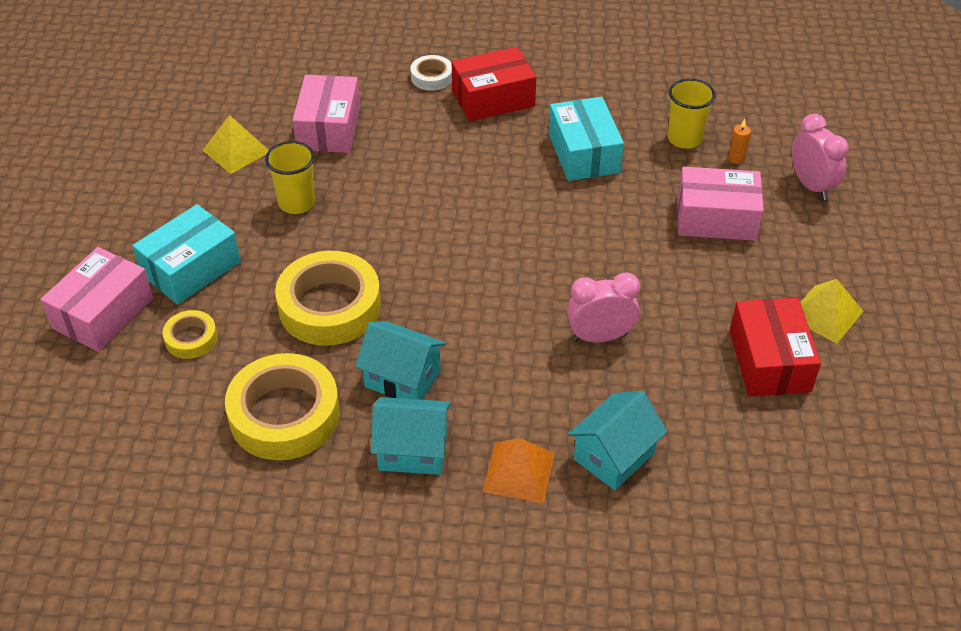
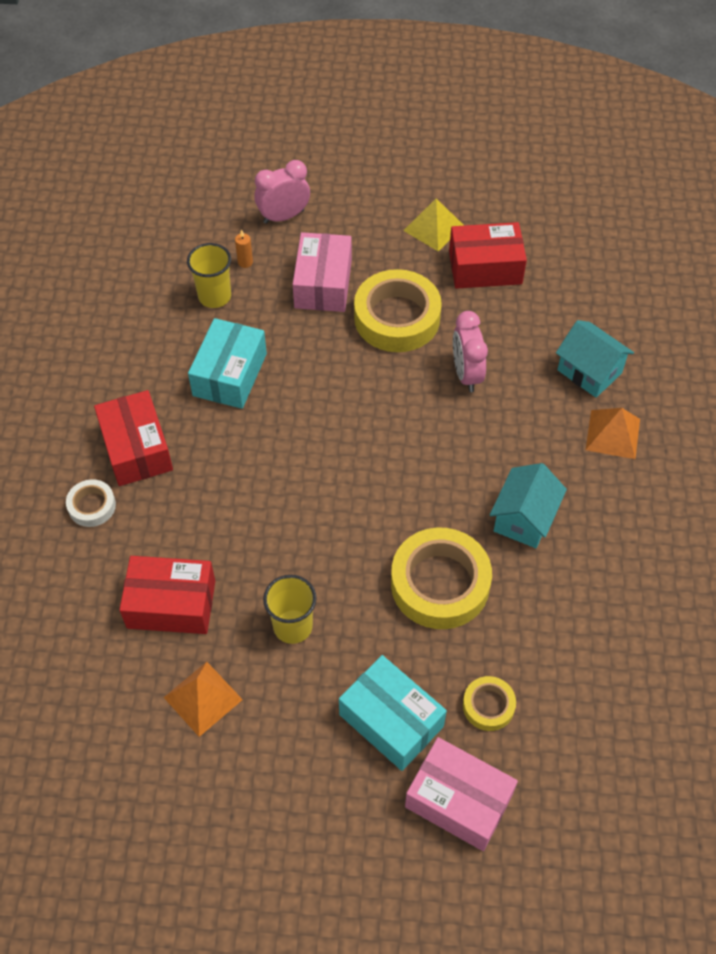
camera: 90 degrees left, 10 degrees up
yellow pyramid [202,115,269,174] -> orange pyramid [163,662,243,737]
yellow tape [225,353,340,460] -> yellow tape moved to [354,269,442,352]
pink box [292,75,360,153] -> red box [119,556,215,634]
turquoise house [371,397,451,475] -> none
turquoise box [549,97,624,181] -> turquoise box turned 60 degrees counterclockwise [188,318,267,409]

